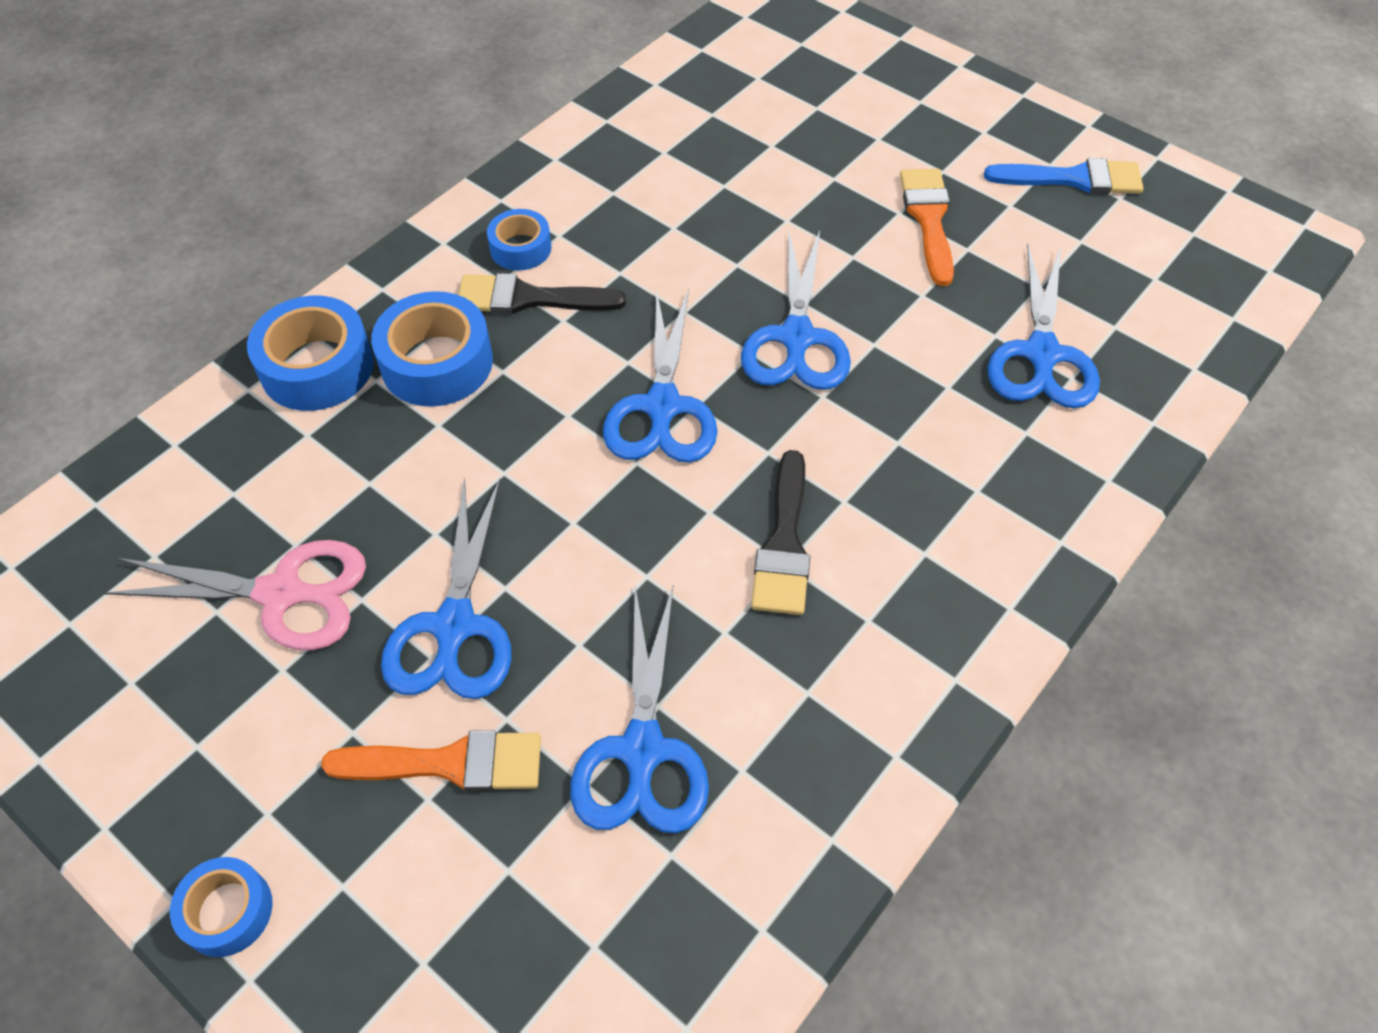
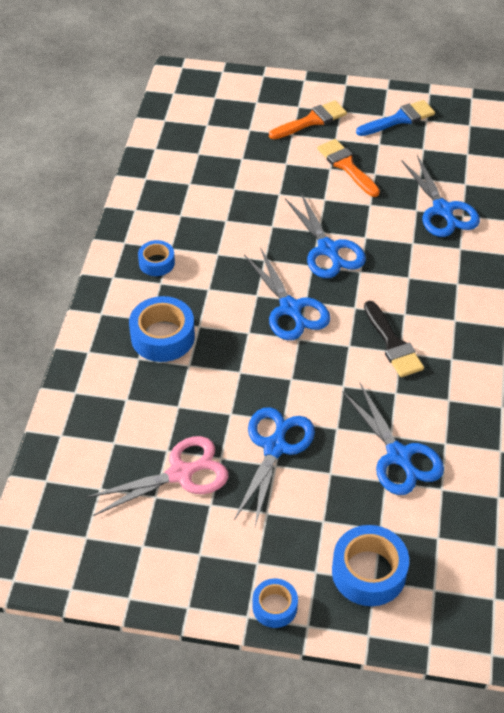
camera: 30 degrees left, 5 degrees down
blue tape [247,296,374,411] -> blue tape moved to [332,525,409,606]
orange brush [321,730,541,792] -> orange brush moved to [269,100,347,139]
blue scissors [381,478,512,699] -> blue scissors turned 135 degrees counterclockwise [234,407,315,526]
black brush [458,273,626,314] -> none

